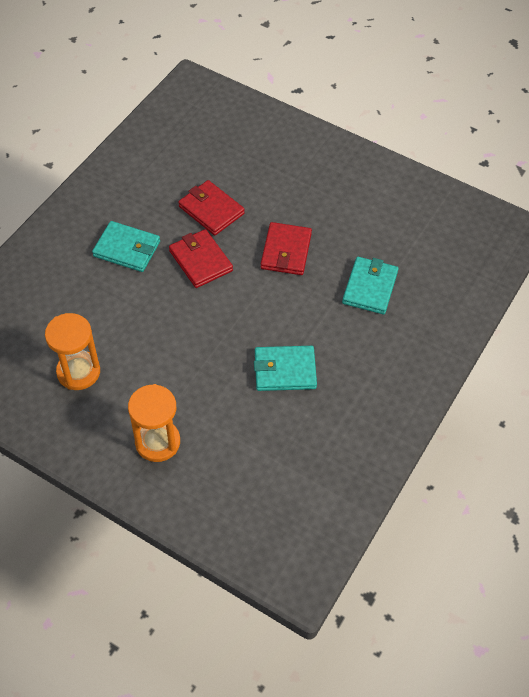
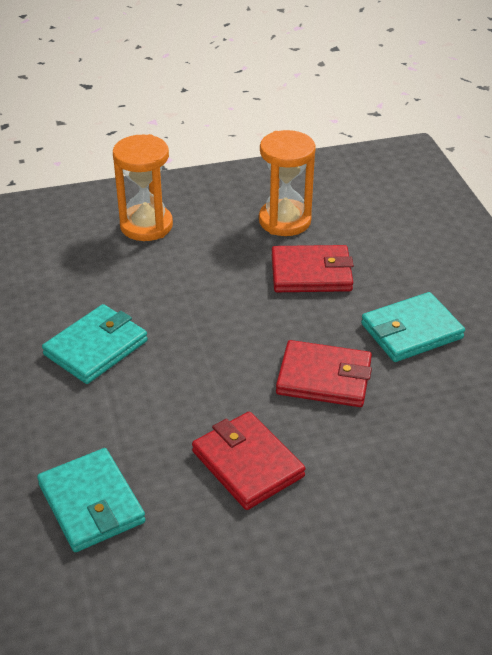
camera: 135 degrees right, 15 degrees down
red wallet [178,180,245,235] -> red wallet moved to [272,245,354,292]

